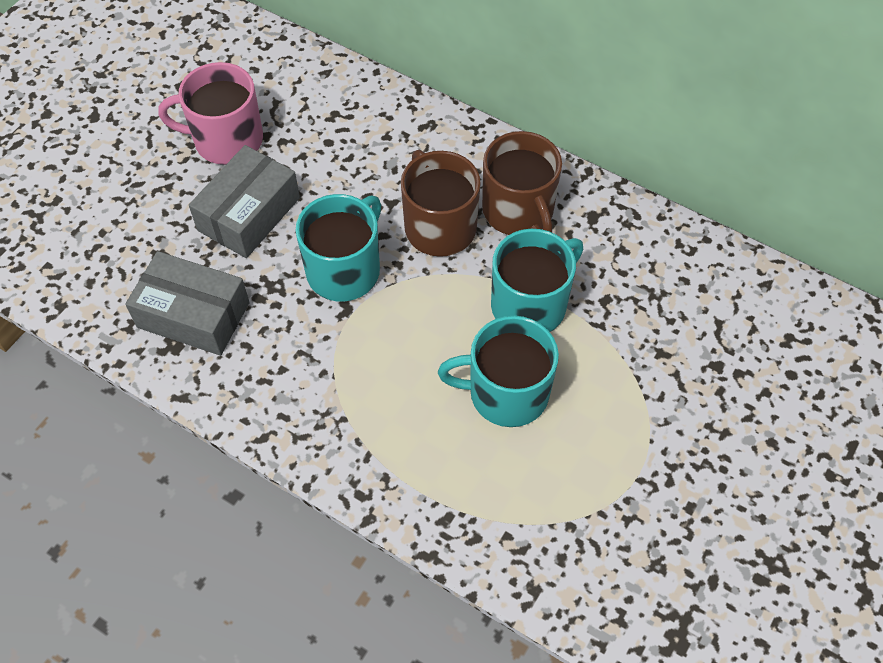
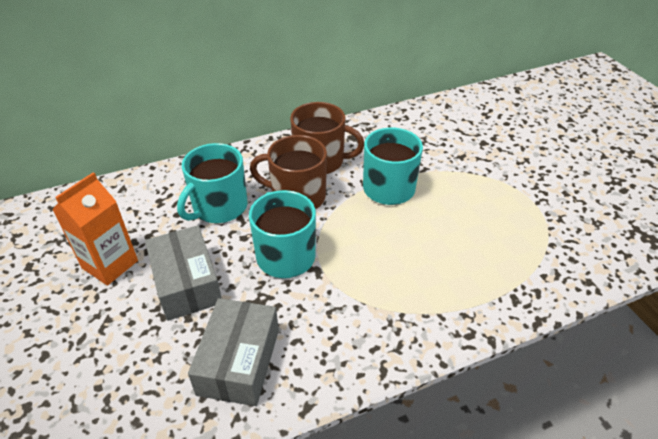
camera: 55 degrees left, 15 degrees down
grey box [125,251,250,356] -> grey box turned 45 degrees counterclockwise [188,298,279,406]
pink mug [158,62,263,165] -> orange carton [52,172,138,286]
turquoise mug [438,316,559,427] -> turquoise mug moved to [177,143,248,223]

